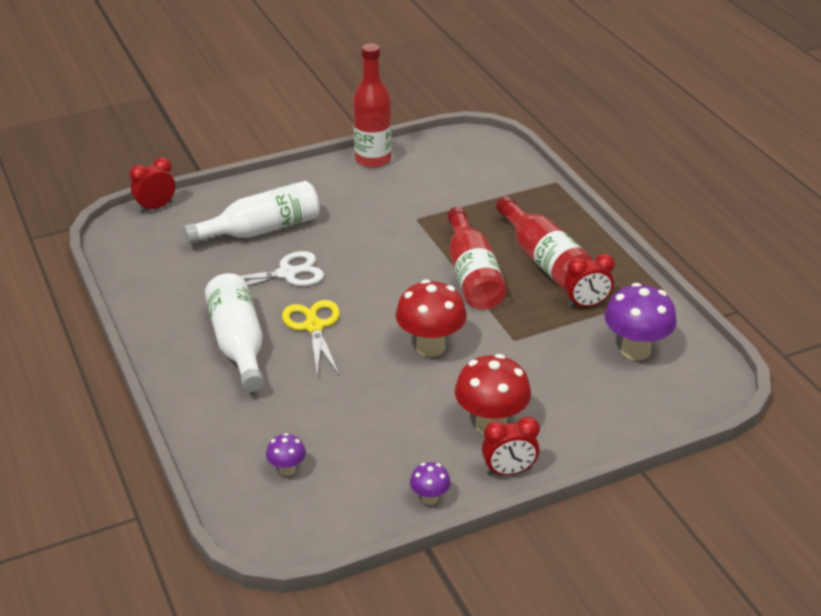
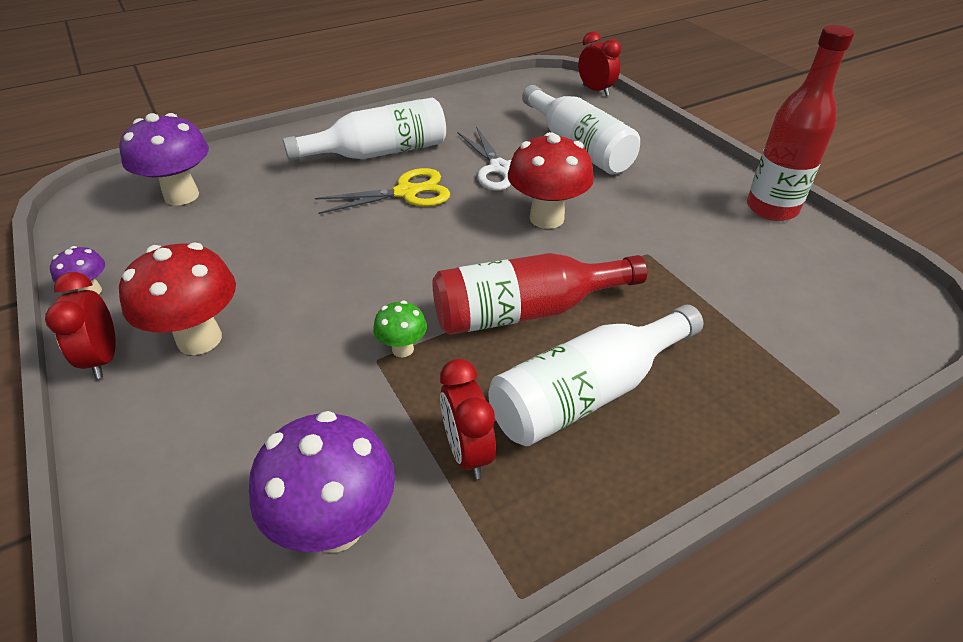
camera: 85 degrees right, 5 degrees up
purple mushroom [266,433,306,476] -> purple mushroom [119,113,209,205], size x1.98
red mushroom [396,279,467,357] -> red mushroom moved to [508,132,594,229]
red bottle [496,196,593,289] -> white bottle [488,305,703,446]
none -> green mushroom [373,300,427,357]

